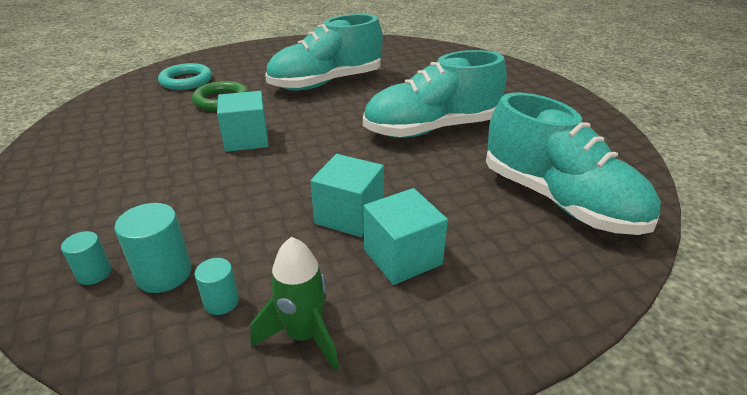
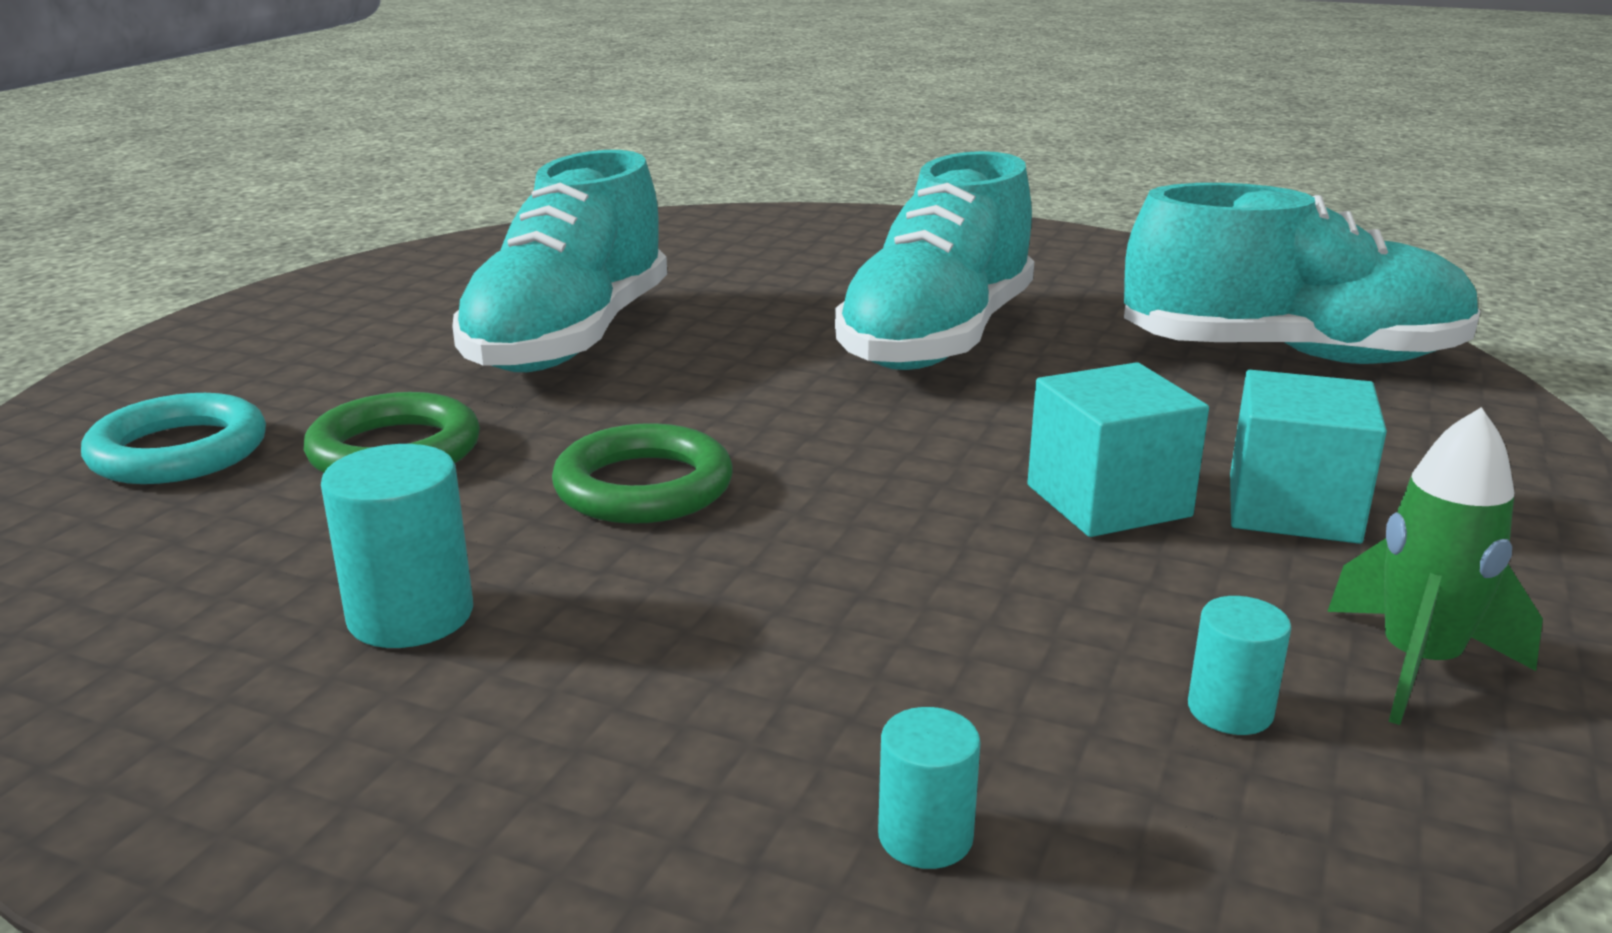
camera: 45 degrees left, 10 degrees down
turquoise cylinder [114,203,192,293] -> turquoise cylinder moved to [321,444,473,648]
turquoise cube [217,91,269,152] -> green ring [552,423,733,524]

